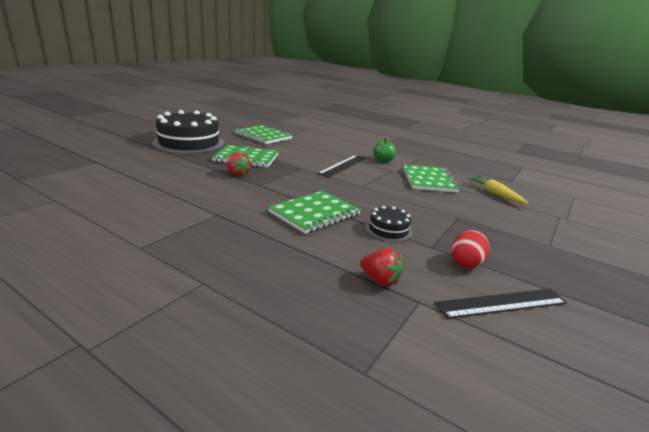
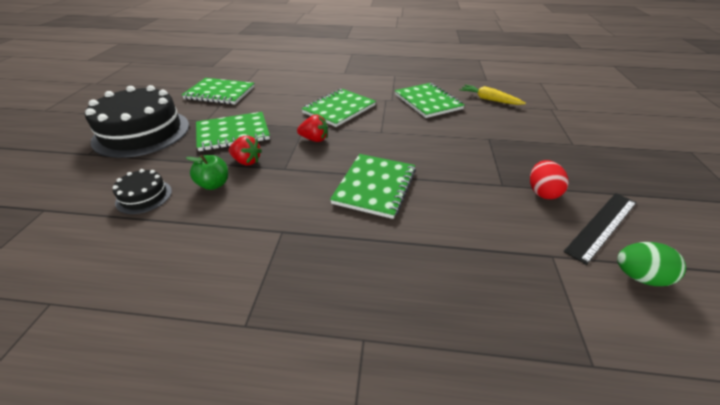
camera: 25 degrees left, 15 degrees up
black ruler [317,155,365,177] -> green notebook [301,89,376,127]
red strawberry [360,248,403,286] -> red strawberry moved to [297,115,328,142]
black cake [365,206,413,242] -> black cake moved to [113,169,172,214]
green apple [373,137,396,163] -> green apple moved to [186,155,228,190]
none -> green egg [617,242,686,286]

